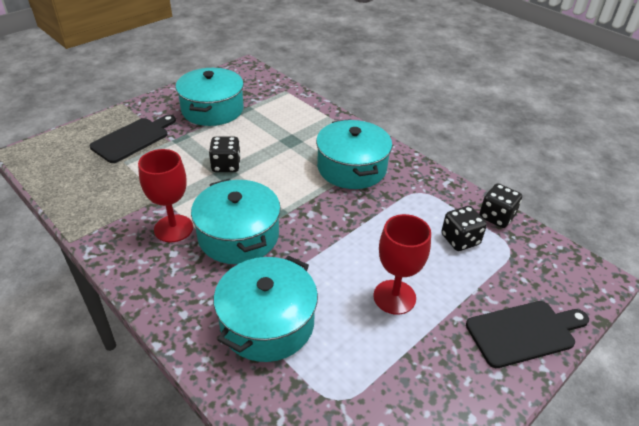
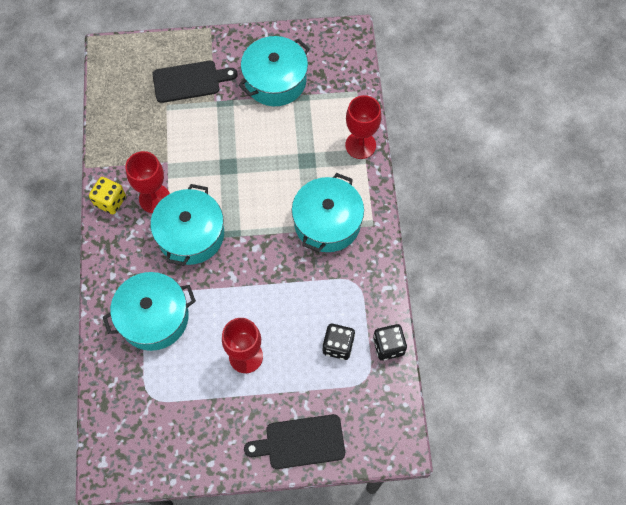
camera: 40 degrees right, 25 degrees up
black dice [209,137,241,172] -> none
black cutting board [466,301,589,368] -> black cutting board turned 150 degrees clockwise [244,414,345,469]
none -> yellow dice [89,177,126,214]
none -> red goblet [345,95,381,159]

